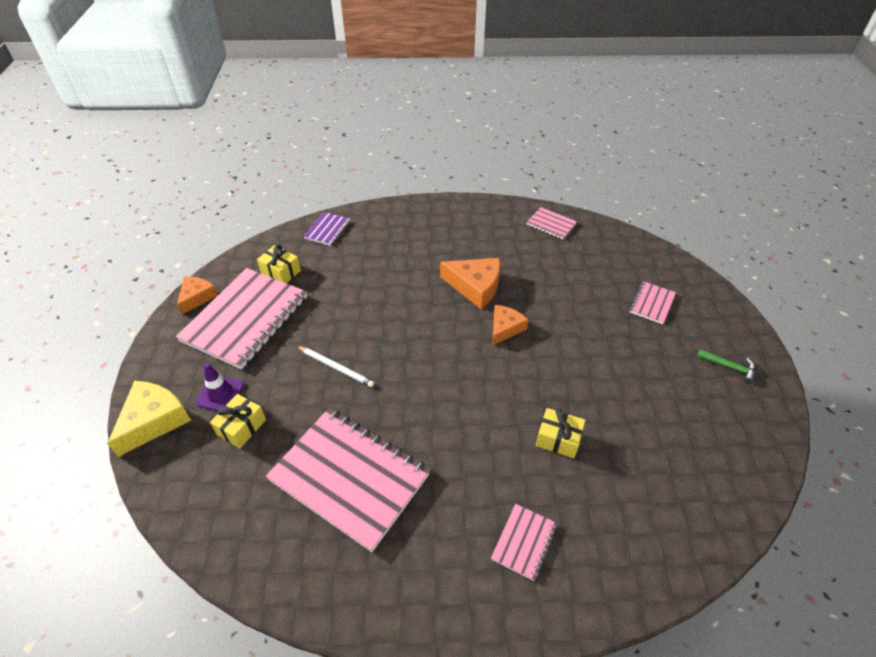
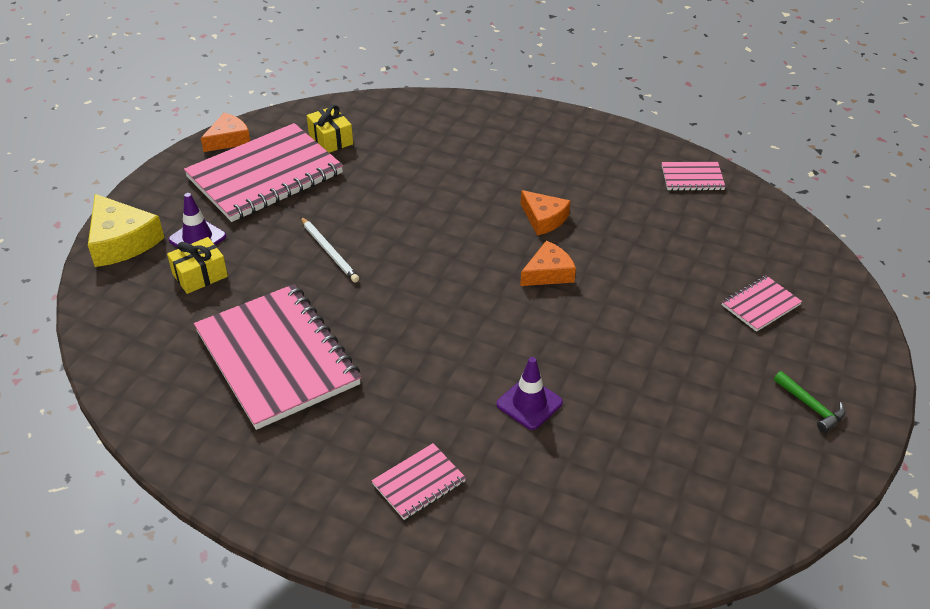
camera: 25 degrees right, 5 degrees down
yellow cheese [107,381,191,457] -> yellow cheese turned 90 degrees clockwise [88,194,164,267]
purple notebook [303,212,350,246] -> none
orange cheese [440,258,500,309] -> orange cheese [521,190,570,236], size x0.65
pink notebook [526,207,577,239] -> pink notebook turned 60 degrees counterclockwise [662,162,725,191]
yellow gift [536,408,585,458] -> purple traffic cone [496,357,563,430]

